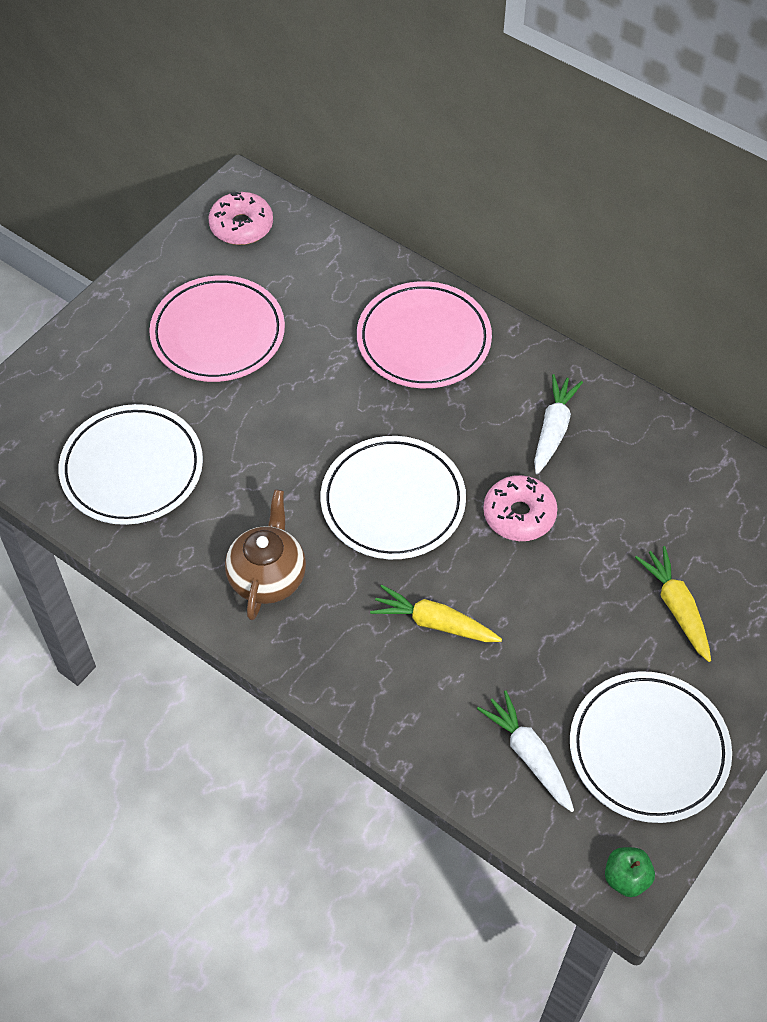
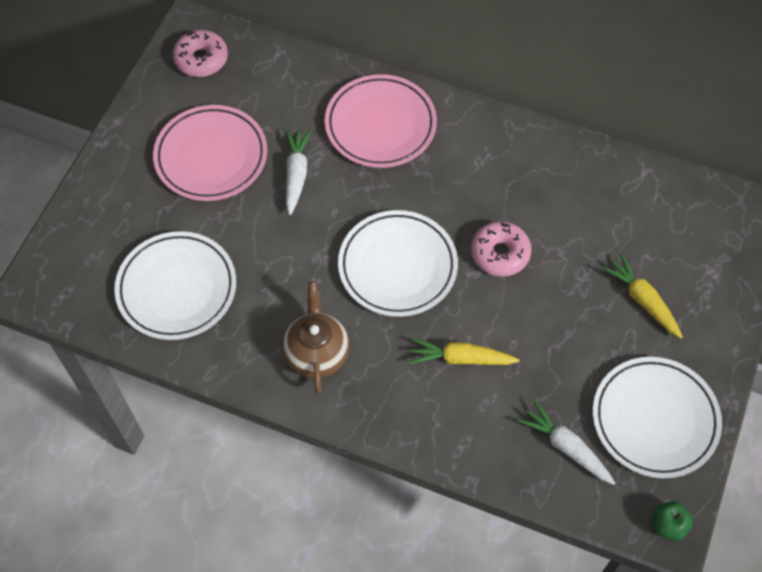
camera: 15 degrees left, 5 degrees up
white carrot [534,374,583,474] -> white carrot moved to [286,129,311,215]

